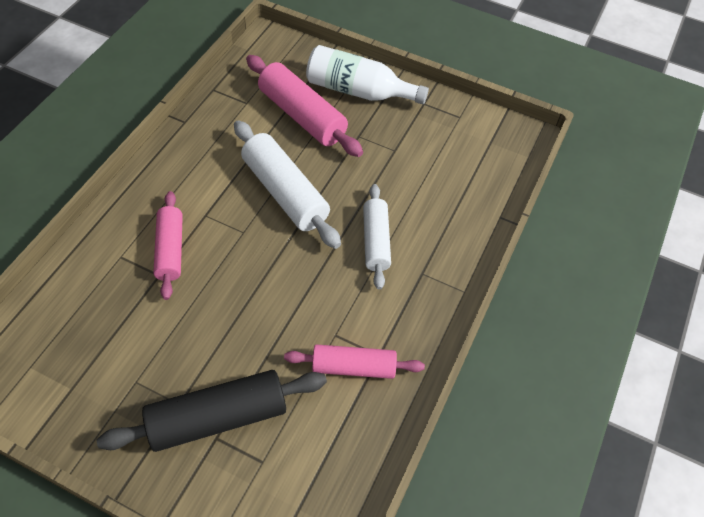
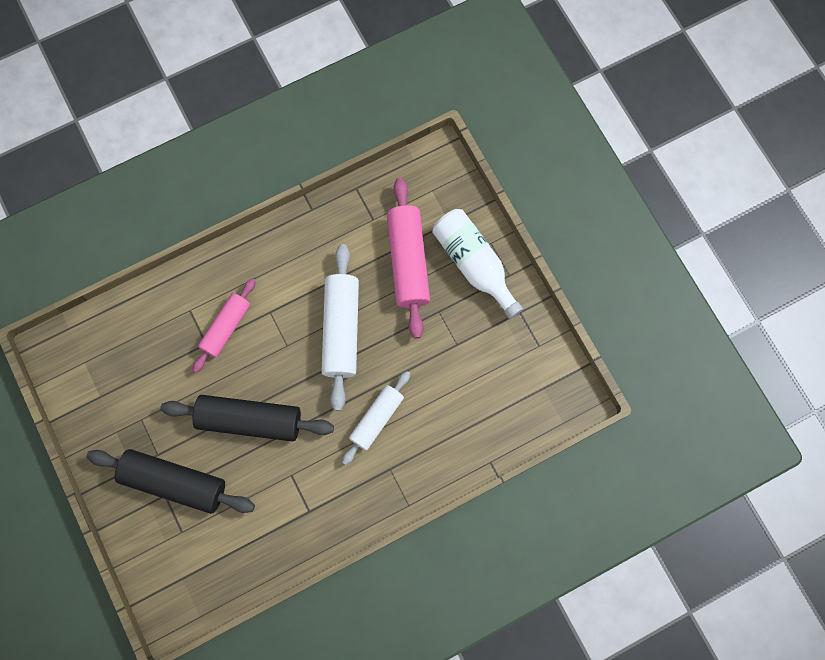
camera: 40 degrees right, 20 degrees up
pink rolling pin [284,344,425,379] -> none
none -> black rolling pin [160,395,334,442]

